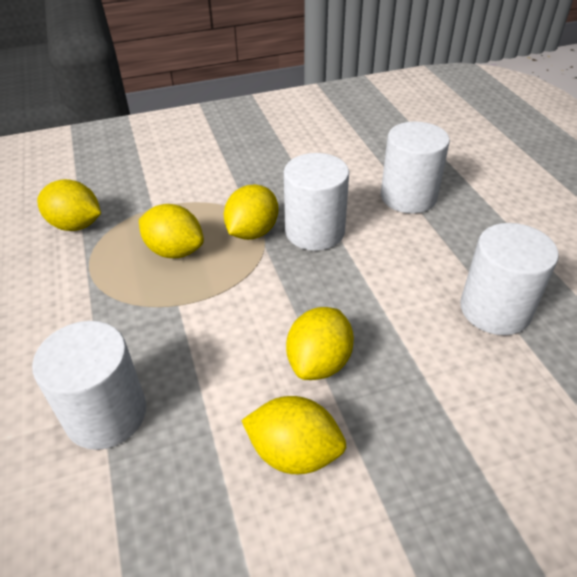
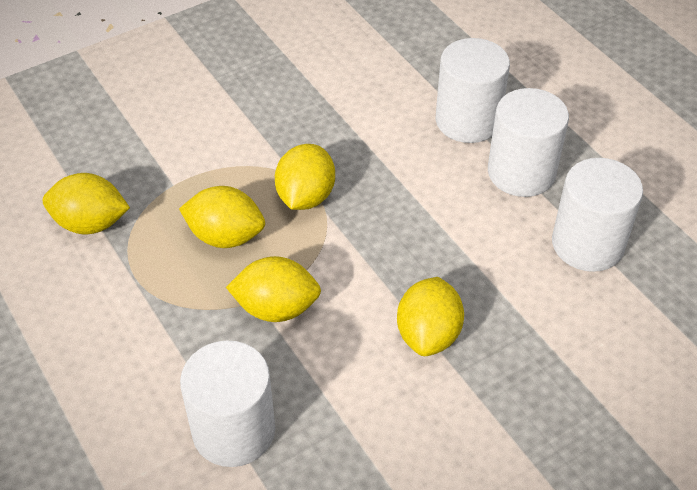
camera: 15 degrees left, 5 degrees up
yellow lemon [241,396,346,474] -> yellow lemon moved to [226,256,321,322]
white cylinder [284,153,349,251] -> white cylinder moved to [488,88,569,197]

